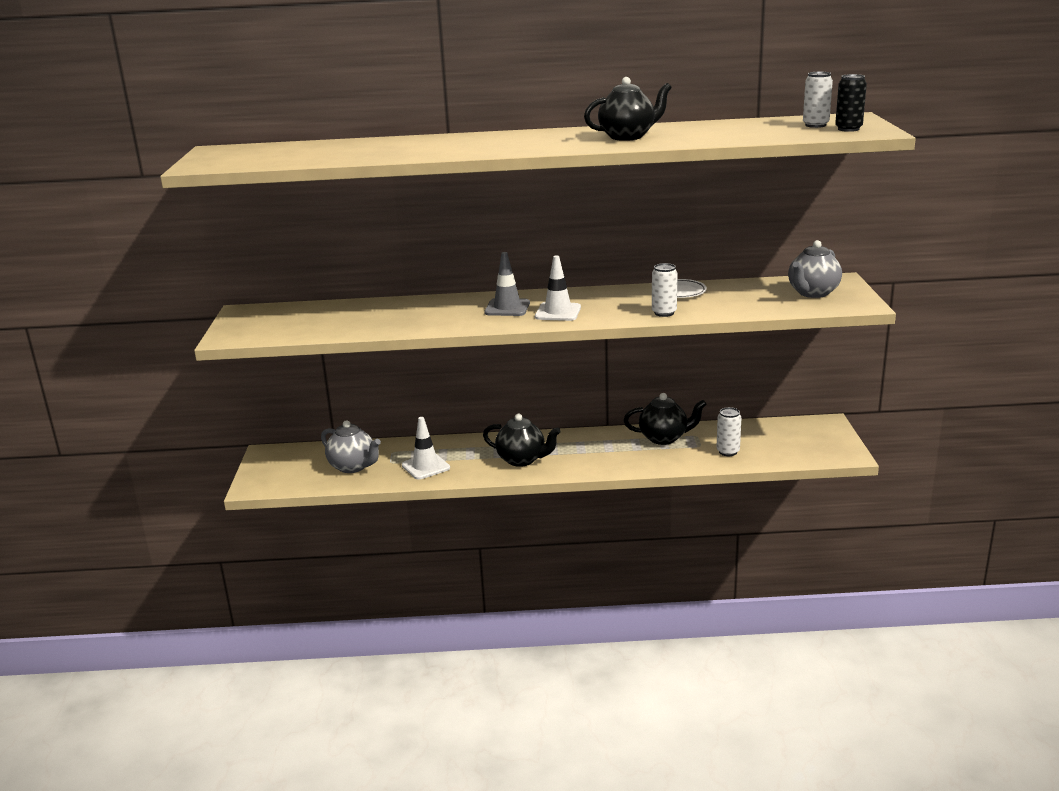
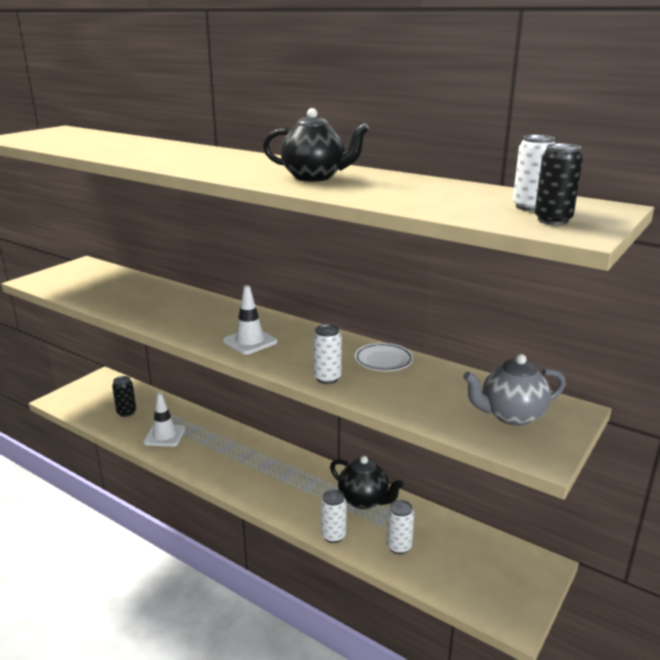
camera: 35 degrees right, 0 degrees up
grey teapot [321,420,381,473] -> black can [112,376,136,417]
black teapot [483,413,561,467] -> none
grey traffic cone [484,252,530,316] -> none
none -> white can [321,490,347,543]

